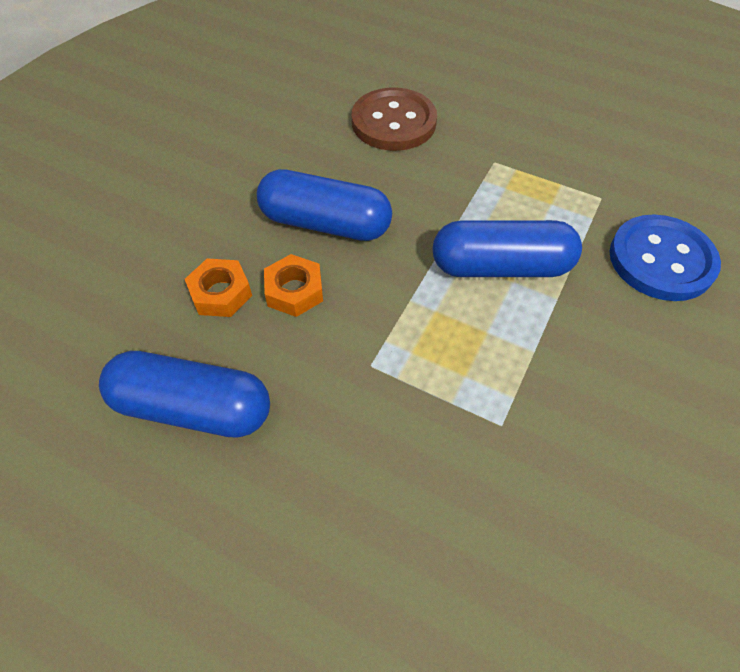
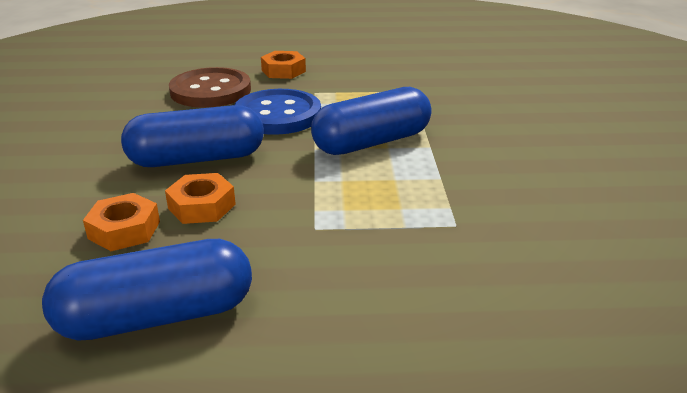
camera: 30 degrees left, 25 degrees down
blue button [610,215,721,301] -> blue button moved to [235,89,321,135]
none -> orange nut [261,51,306,79]

